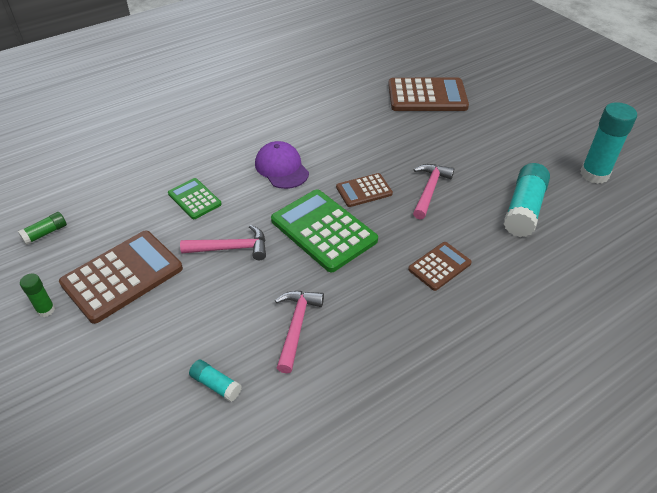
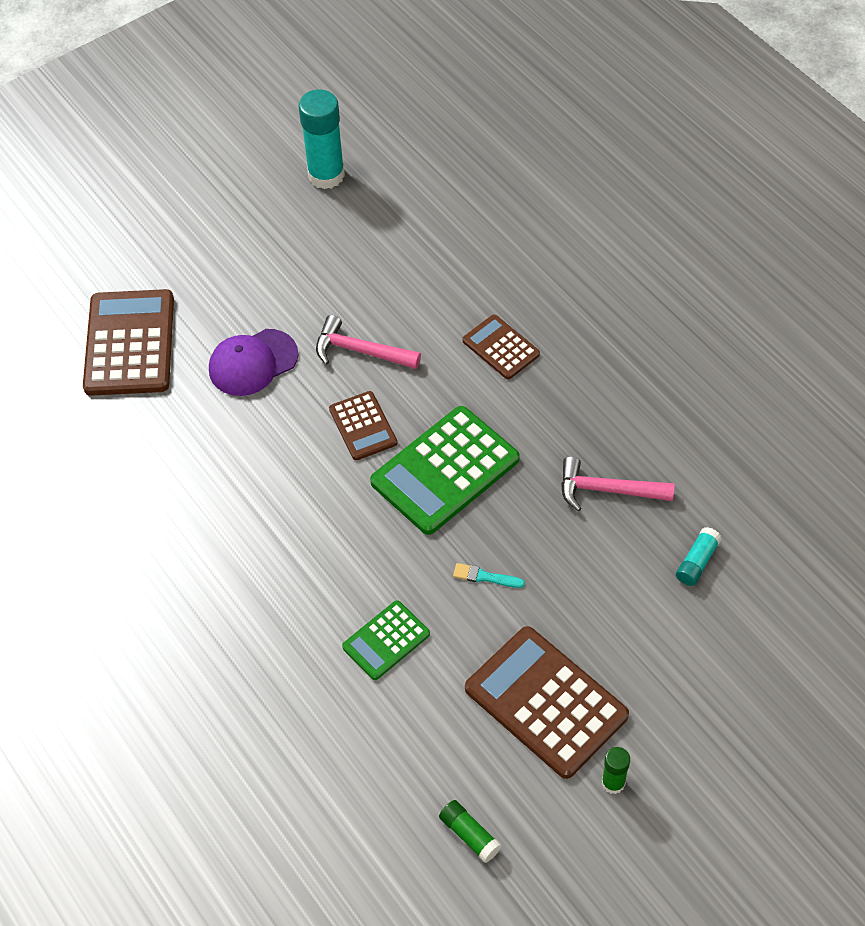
camera: 90 degrees left, 10 degrees up
pink hammer [180,225,266,260] -> turquoise brush [453,563,525,588]
purple cap [255,141,309,189] -> purple cap moved to [209,329,298,396]
turquoise glue stick [504,163,550,237] -> none

